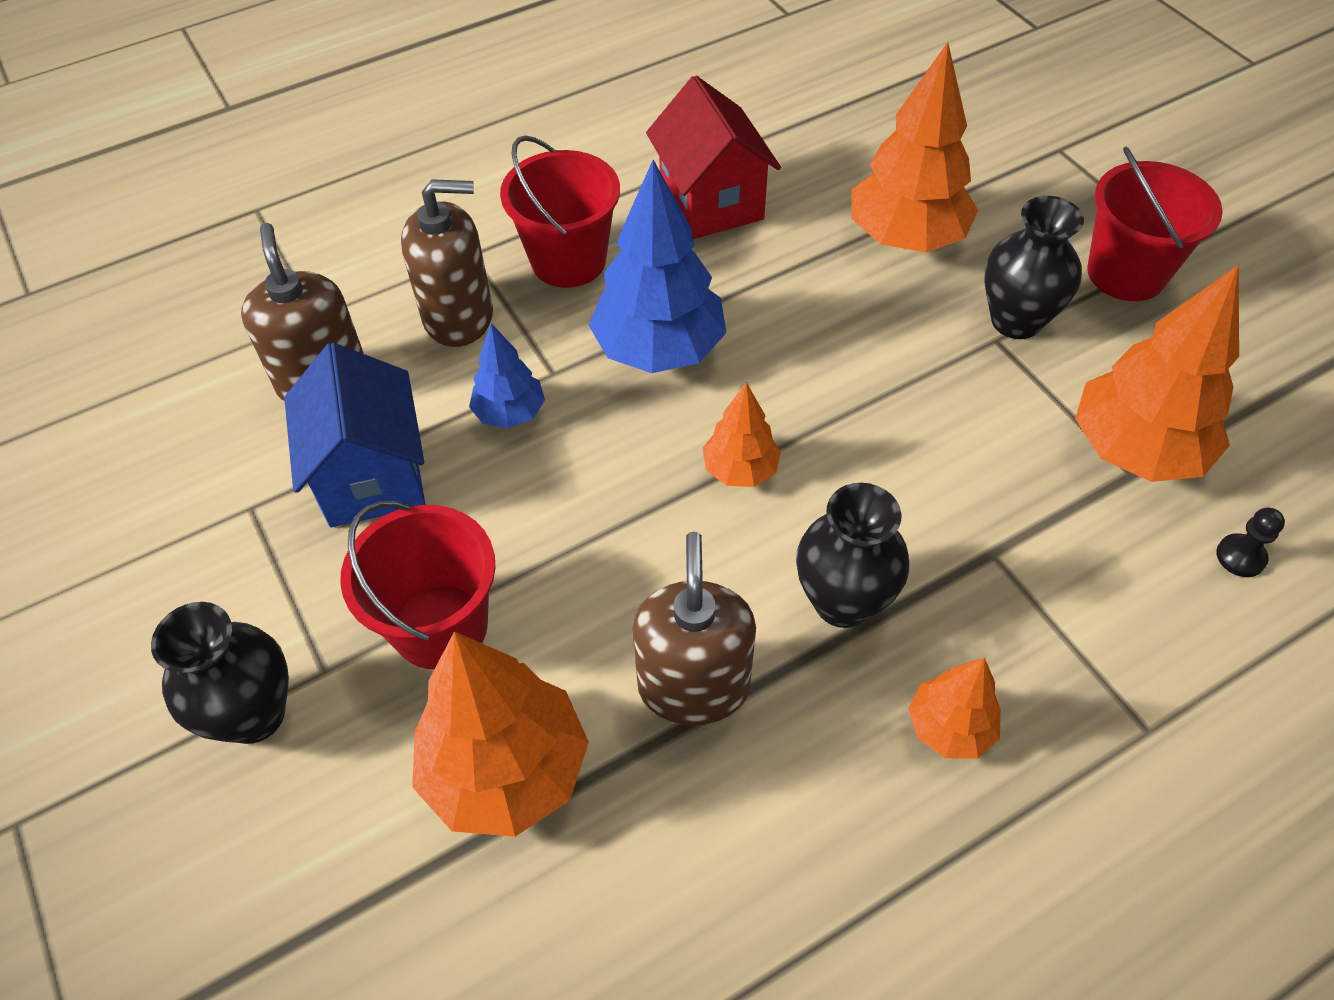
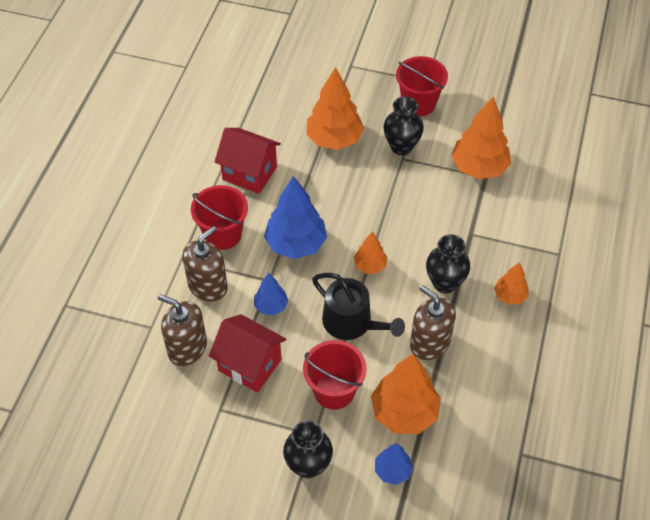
camera: 45 degrees left, 0 degrees up
blue house [284,343,425,527] -> red house [209,314,286,393]
black pawn [1216,508,1285,577] -> none
none -> black watering can [312,273,405,340]
none -> blue tree [375,443,413,485]

